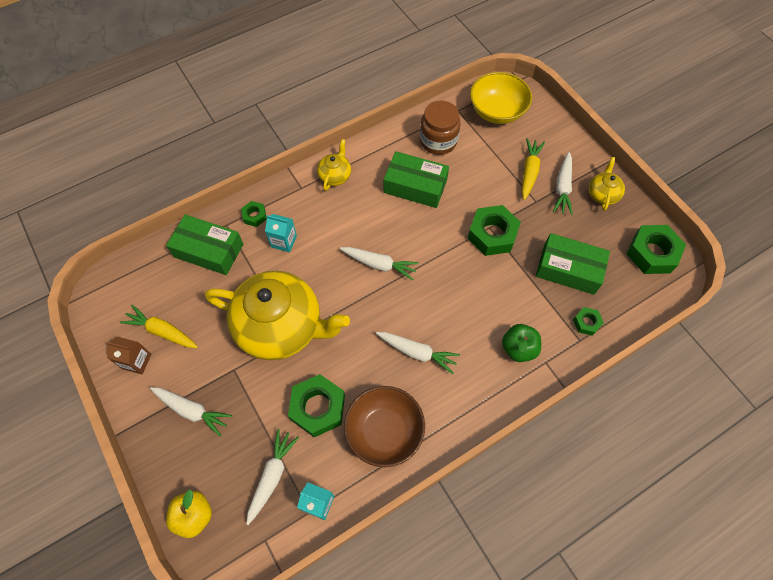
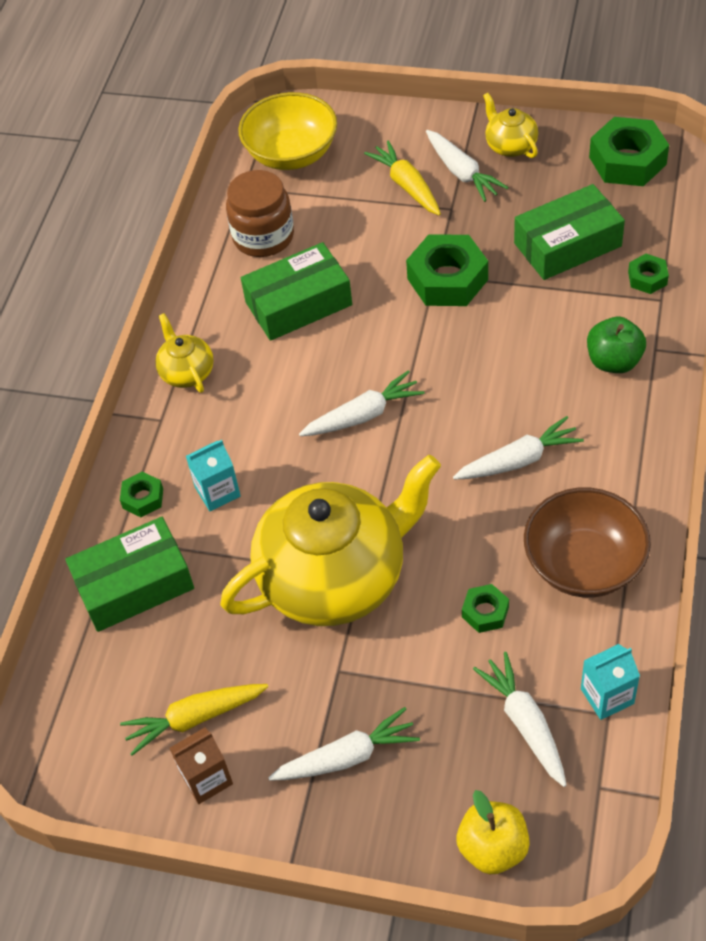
camera: 40 degrees left, 10 degrees down
green nut [288,374,345,437] -> green nut [462,584,509,633], size x0.51

